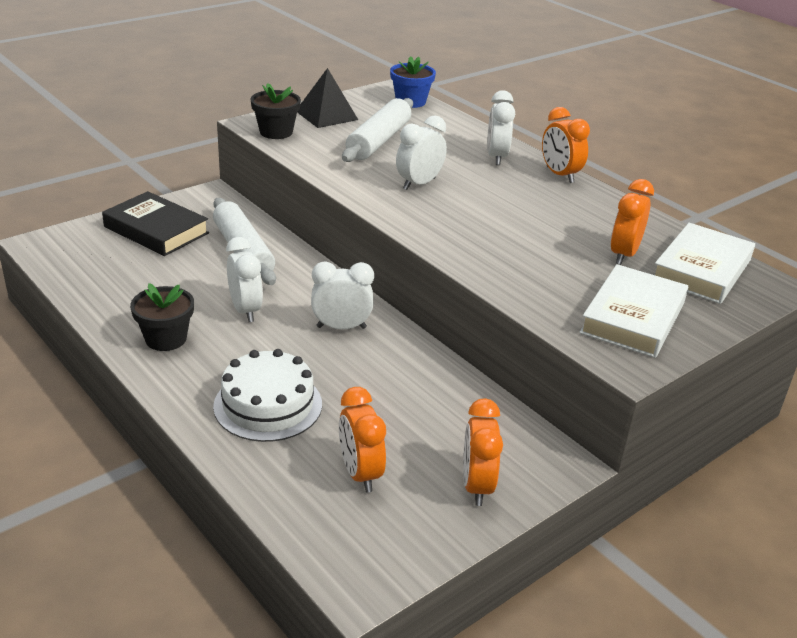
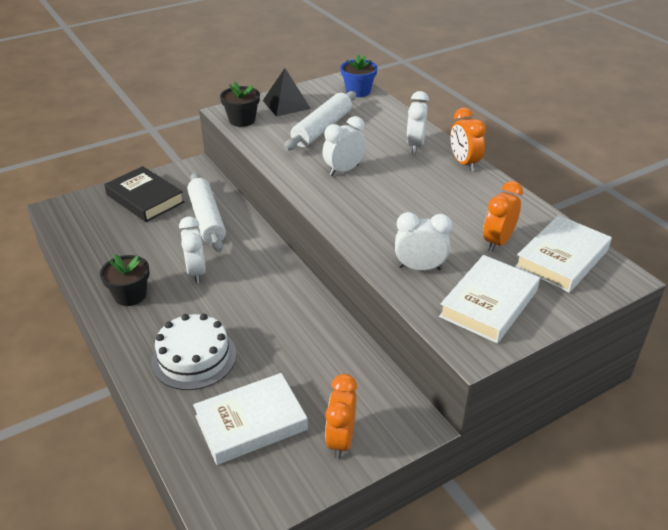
camera: 10 degrees right, 5 degrees up
white clock [311,261,374,329] -> white clock moved to [395,212,452,271]
orange clock [339,387,386,493] -> white book [193,373,308,465]

